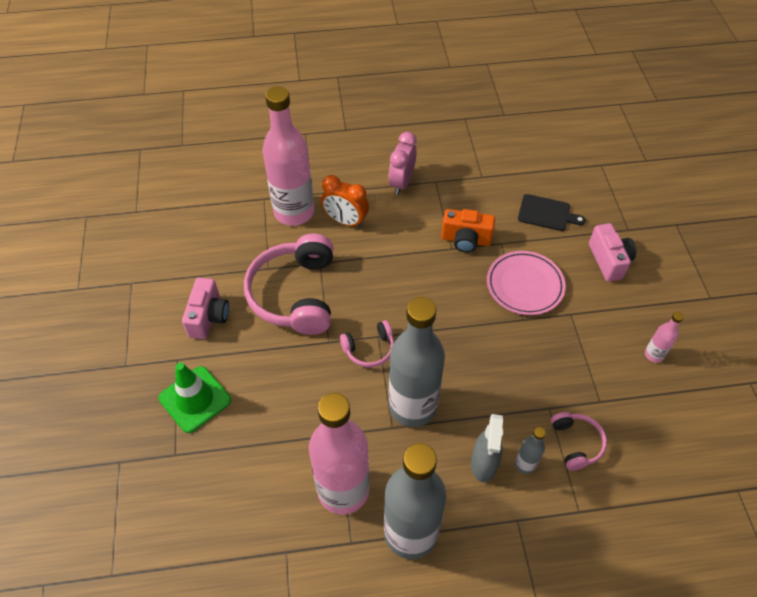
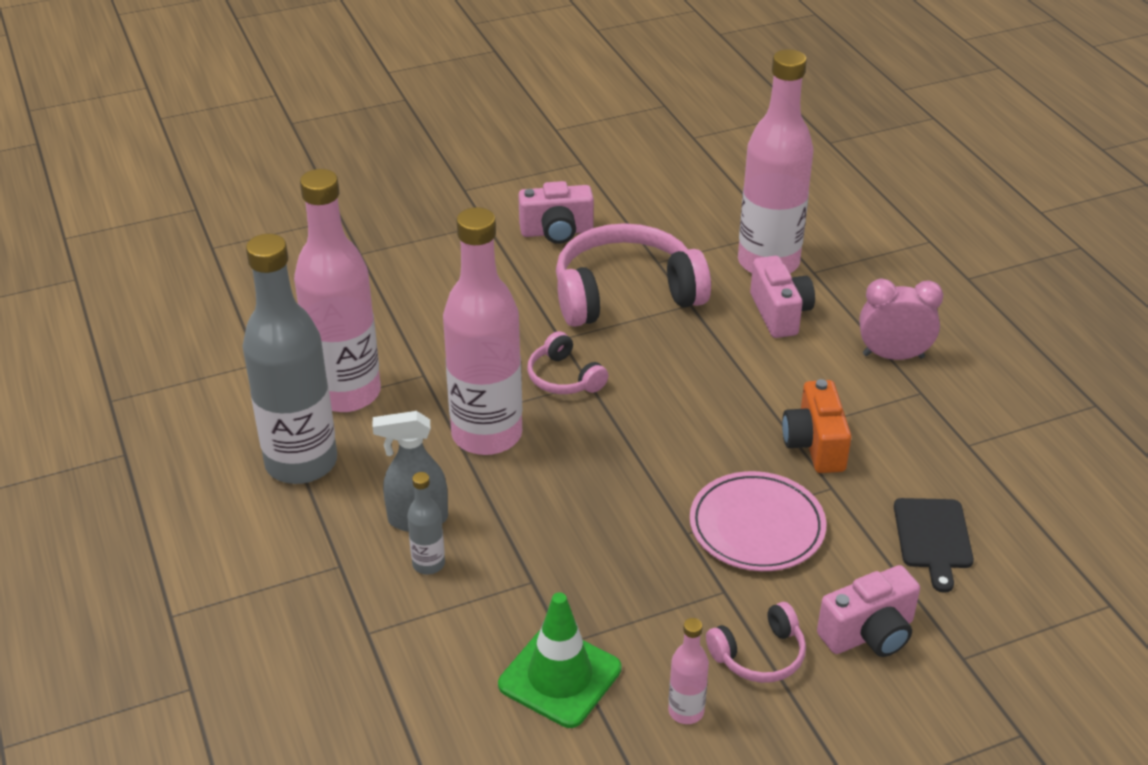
camera: 75 degrees right, 15 degrees down
green traffic cone [159,363,231,433] -> green traffic cone moved to [498,592,621,728]
orange clock [321,175,369,228] -> pink camera [750,256,815,338]
grey bottle [389,297,445,427] -> pink bottle [443,207,522,455]
pink headphones [551,412,607,471] -> pink headphones moved to [706,602,806,683]

